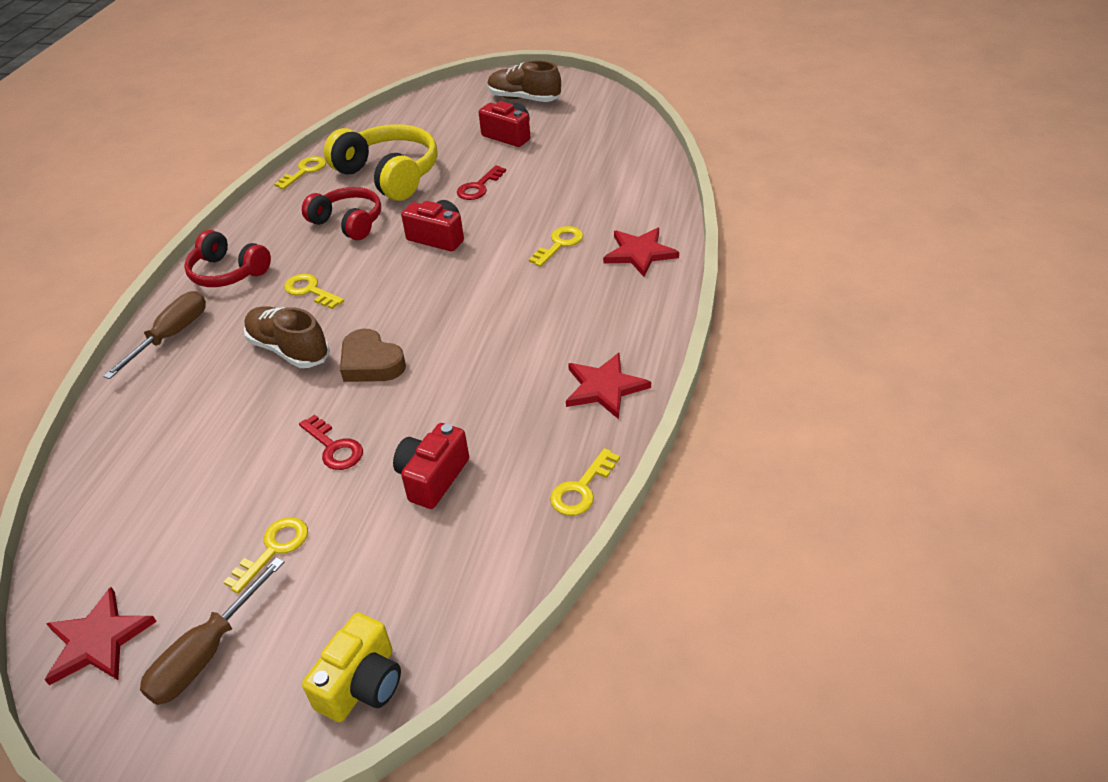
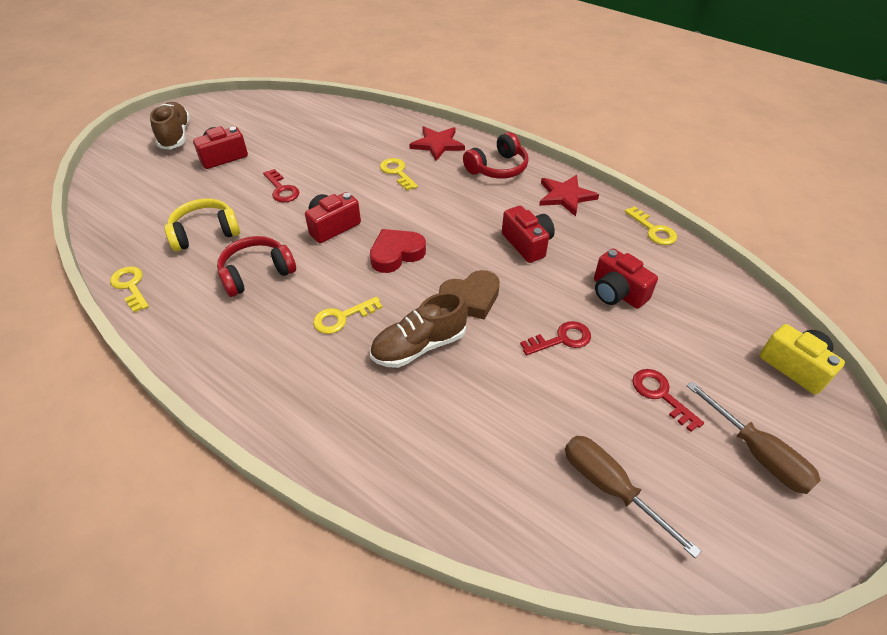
camera: 70 degrees left, 5 degrees up
red star [45,587,157,685] -> none
brown screwdriver [103,291,206,379] -> brown screwdriver moved to [565,436,701,558]
red headphones [184,230,271,287] -> red headphones moved to [463,132,529,179]
yellow key [224,517,308,594] -> red key [632,369,704,432]
yellow headphones [324,124,438,201] -> yellow headphones [164,198,240,252], size x0.65
brown shoe [488,61,561,102] -> brown shoe turned 120 degrees clockwise [150,102,190,150]
none -> red heart [370,229,426,273]
none -> red camera [502,206,555,263]

